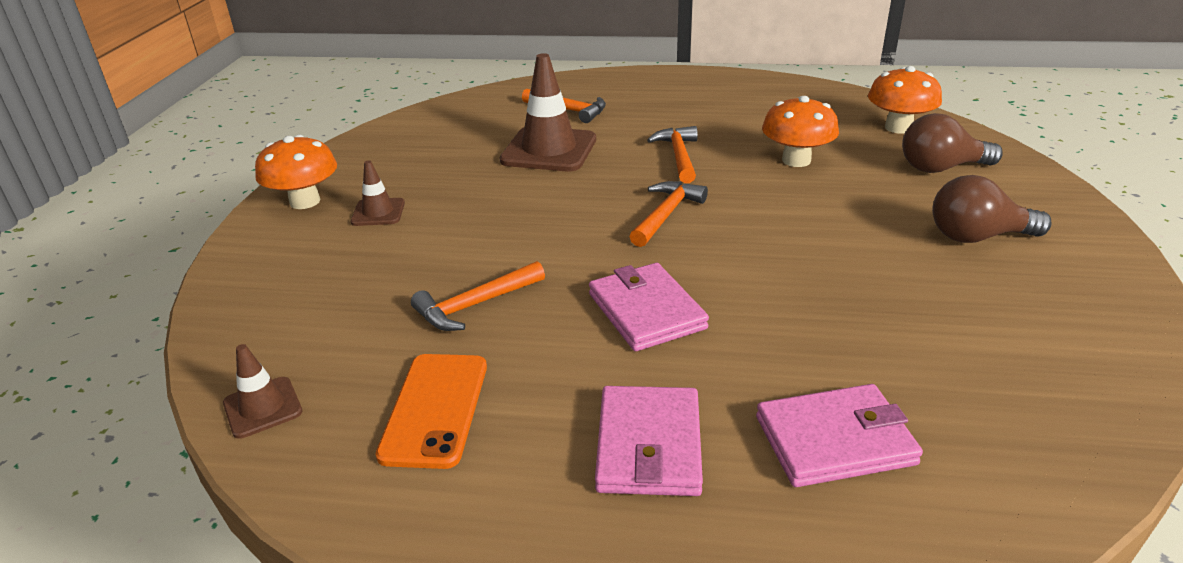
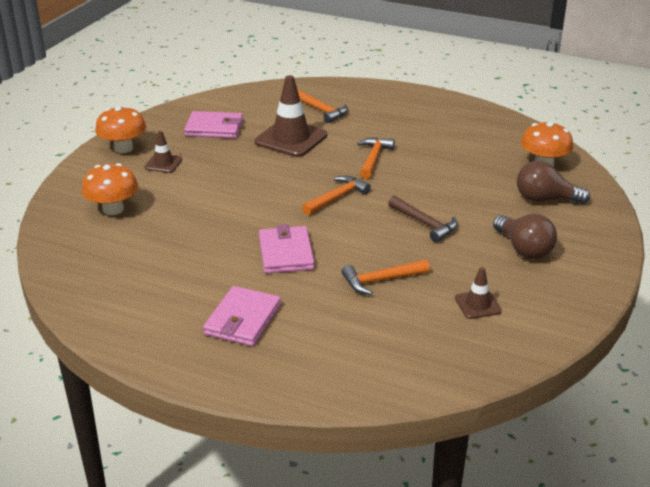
camera: 15 degrees right, 0 degrees up
brown traffic cone [223,344,302,439] -> brown traffic cone moved to [455,267,502,319]
orange phone [376,354,487,469] -> none
orange hammer [411,261,545,331] -> orange hammer moved to [341,260,430,295]
pink wallet [756,384,923,487] -> pink wallet moved to [184,111,243,138]
orange mushroom [762,96,839,167] -> orange mushroom moved to [82,163,138,215]
brown light bulb [932,175,1052,243] -> brown light bulb turned 135 degrees counterclockwise [493,214,557,259]
none -> brown hammer [388,196,458,242]

